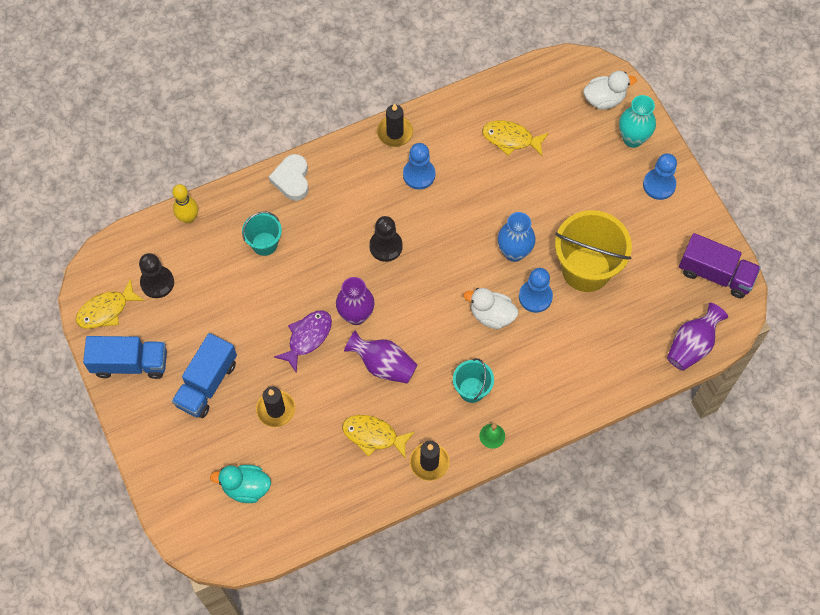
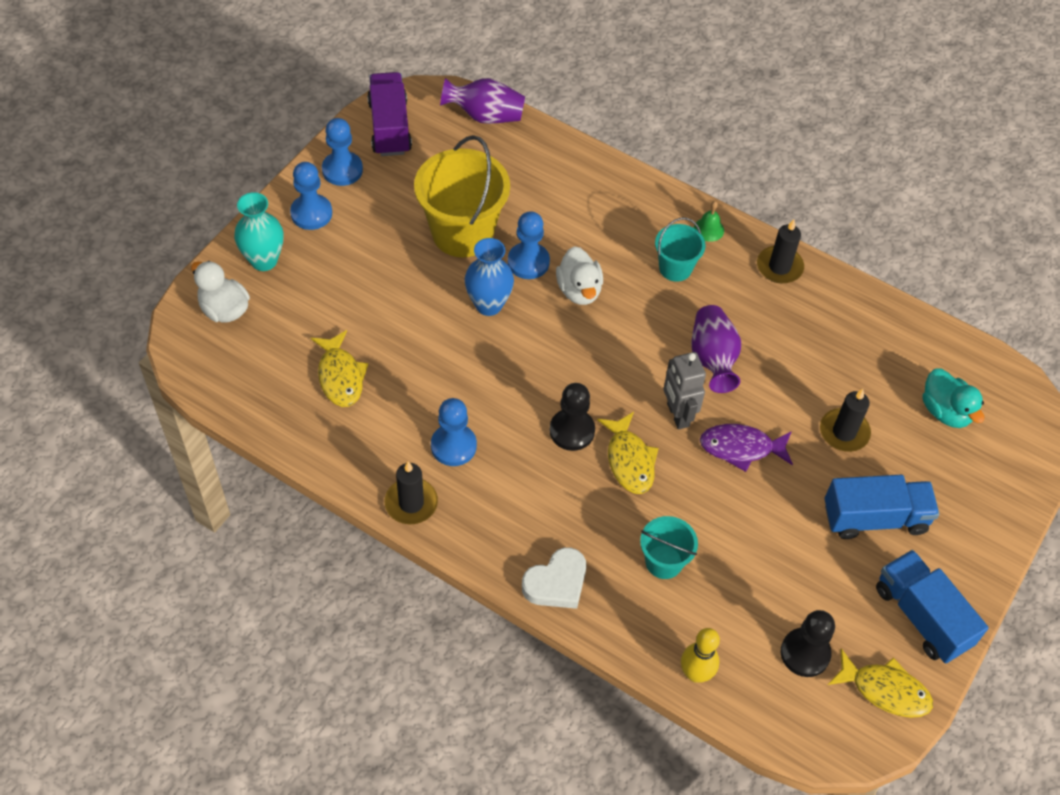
camera: 125 degrees left, 10 degrees down
purple vase [336,277,375,325] -> grey robot [663,352,706,430]
yellow fish [342,415,414,459] -> yellow fish moved to [597,412,659,494]
none -> blue pawn [322,118,363,186]

